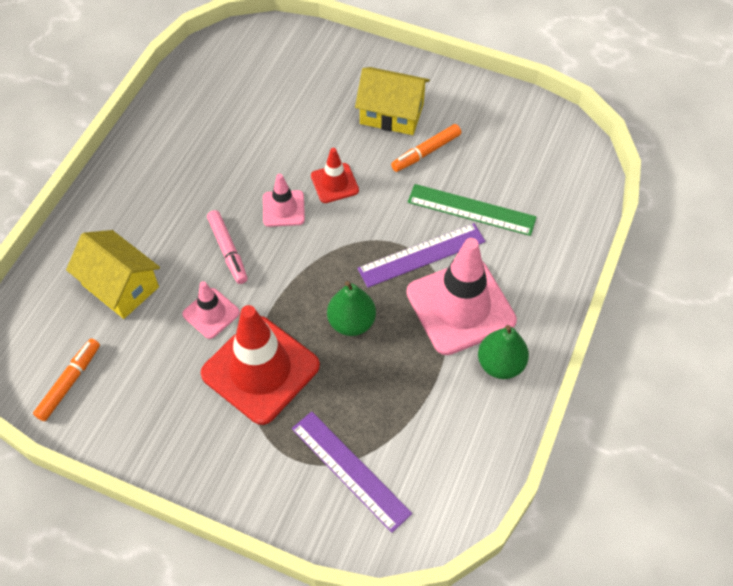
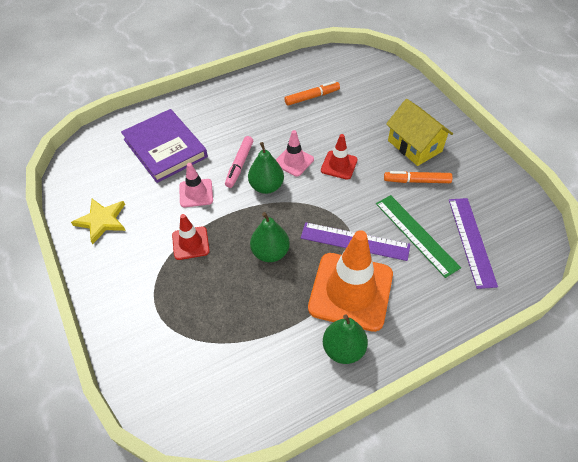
camera: 40 degrees right, 5 degrees down
orange marker [33,339,100,422] -> orange marker moved to [285,81,340,106]
yellow house [66,230,160,319] -> purple book [121,109,208,183]
red traffic cone [201,305,320,425] -> red traffic cone [172,214,210,260], size x0.50
purple ruler [292,412,412,533] -> purple ruler moved to [449,198,498,289]
pink traffic cone [406,238,517,355] -> orange traffic cone [308,230,393,332]
none -> yellow star [71,199,126,244]
none -> green pear [248,142,284,194]

